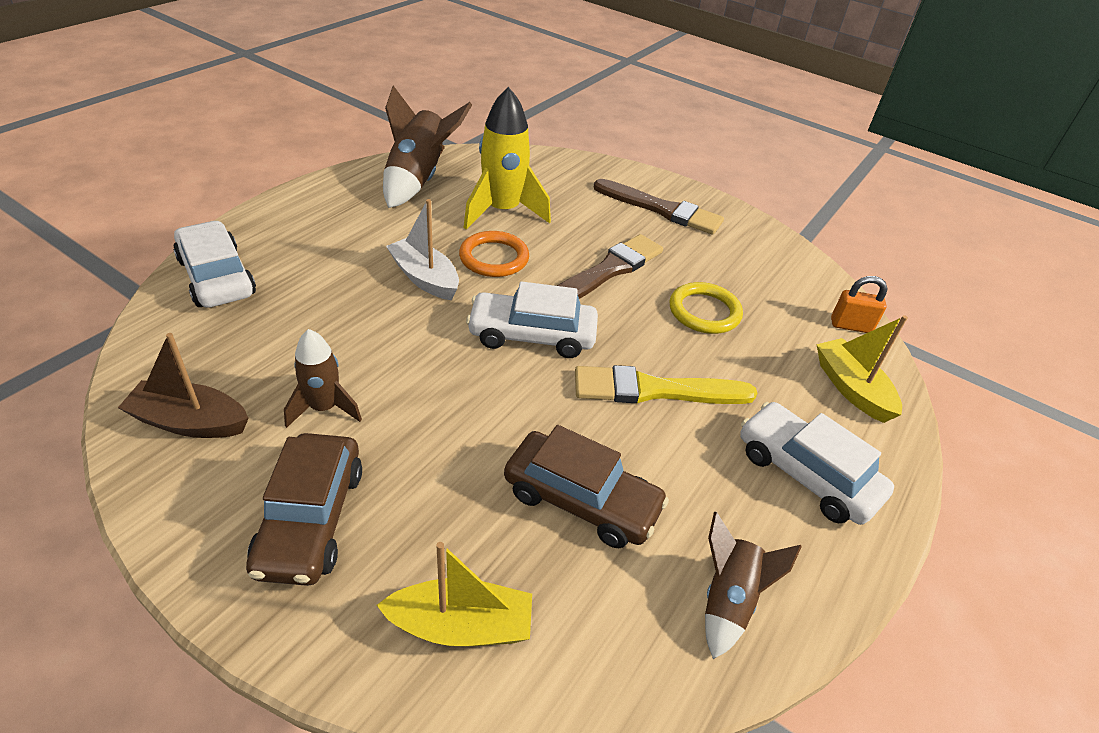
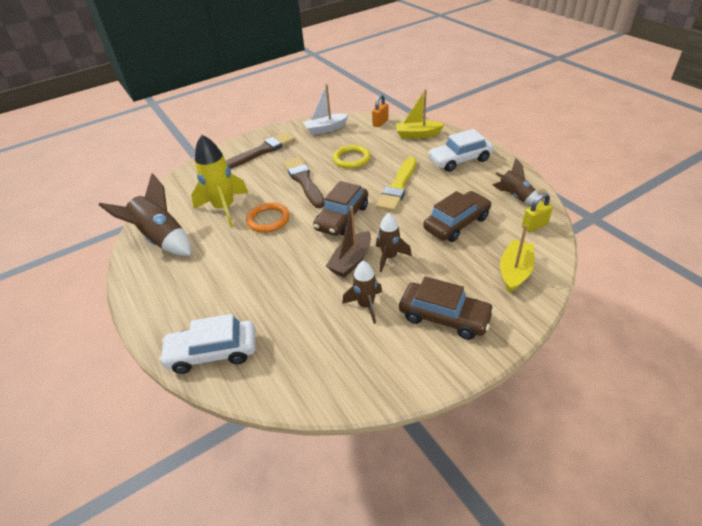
camera: 60 degrees left, 0 degrees up
brown boat [118,333,249,438] -> brown boat moved to [326,206,371,278]
white boat [386,199,459,300] -> white boat moved to [303,84,349,135]
white car [466,281,598,358] -> brown car [313,181,368,236]
none -> brown rocket [376,213,412,272]
none -> yellow padlock [522,193,553,232]

